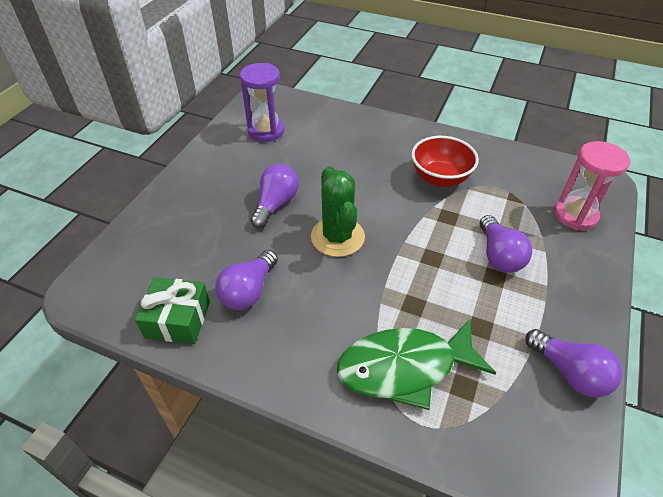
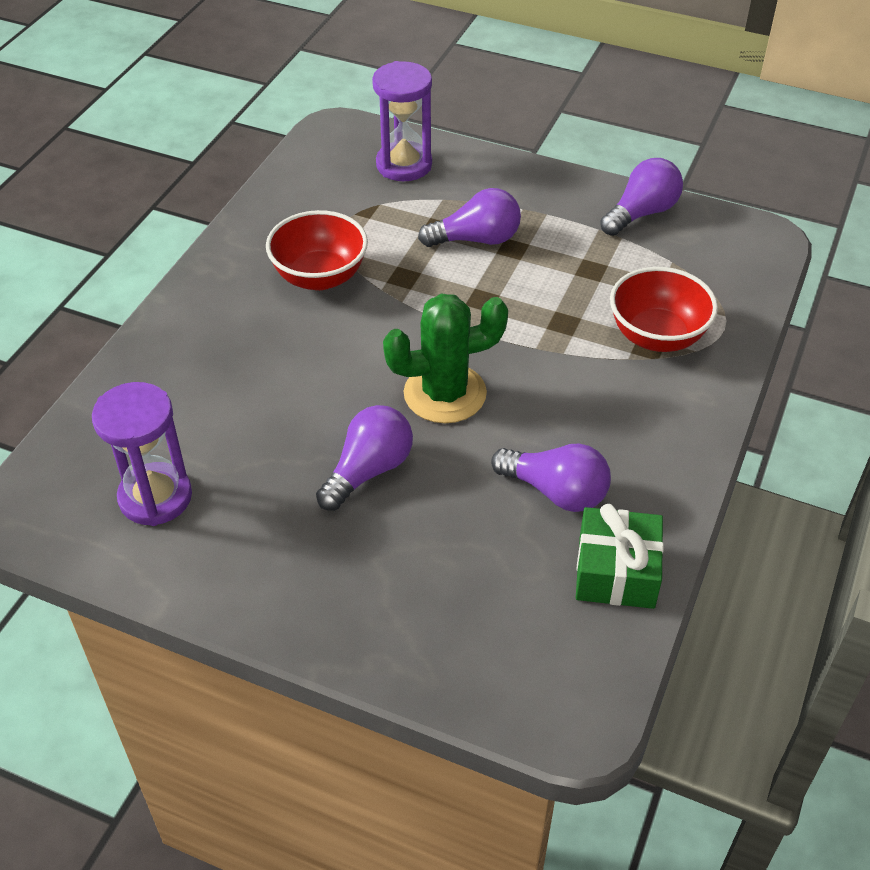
camera: 90 degrees left, 0 degrees up
purple light bulb [251,164,299,228] -> purple light bulb turned 105 degrees clockwise [316,405,413,511]
green fish [337,319,496,410] -> red bowl [610,267,718,352]
pink hourglass [554,141,630,230] -> purple hourglass [372,61,432,181]

